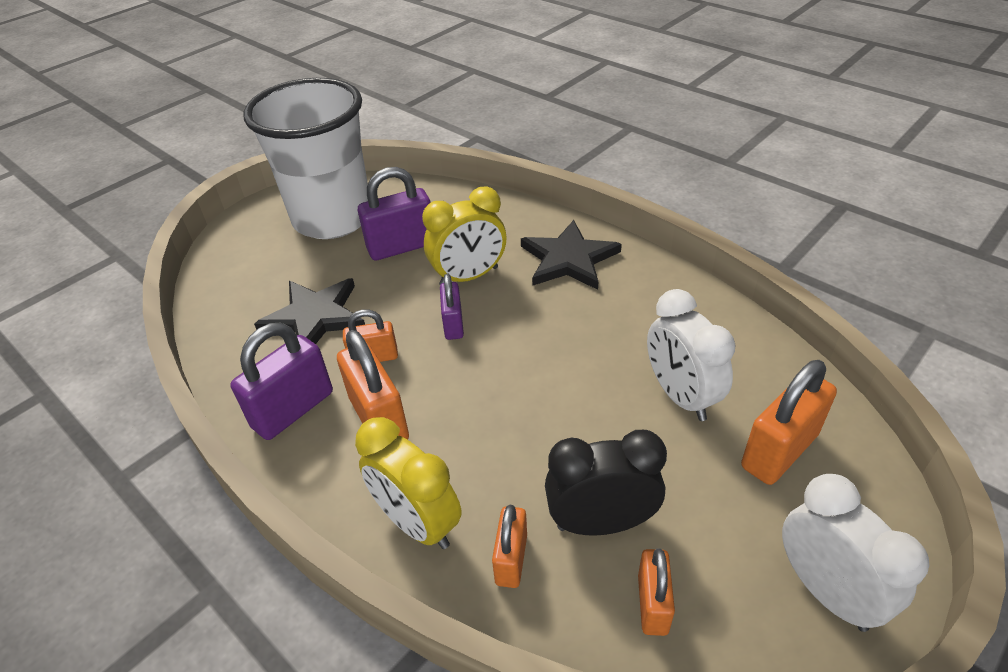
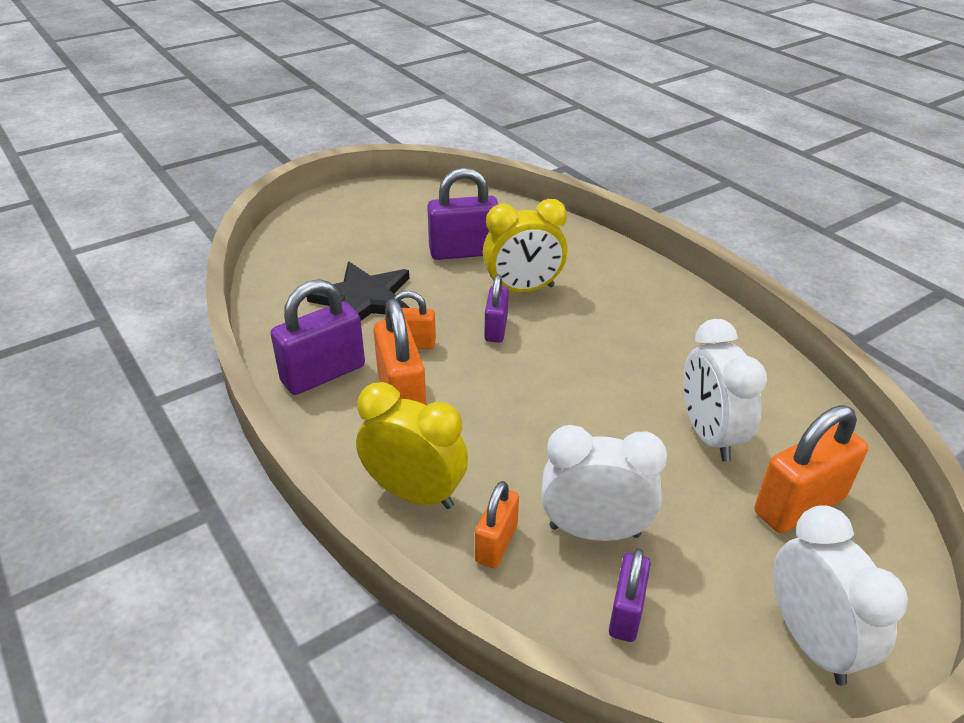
camera: 10 degrees right, 5 degrees down
white cup [243,78,368,239] -> none
yellow clock [355,417,462,549] -> yellow clock turned 150 degrees clockwise [356,382,468,509]
black star [521,220,622,290] -> none
black clock [545,430,667,536] -> white clock [541,425,667,541]
orange padlock [638,548,675,636] -> purple padlock [609,548,651,642]

